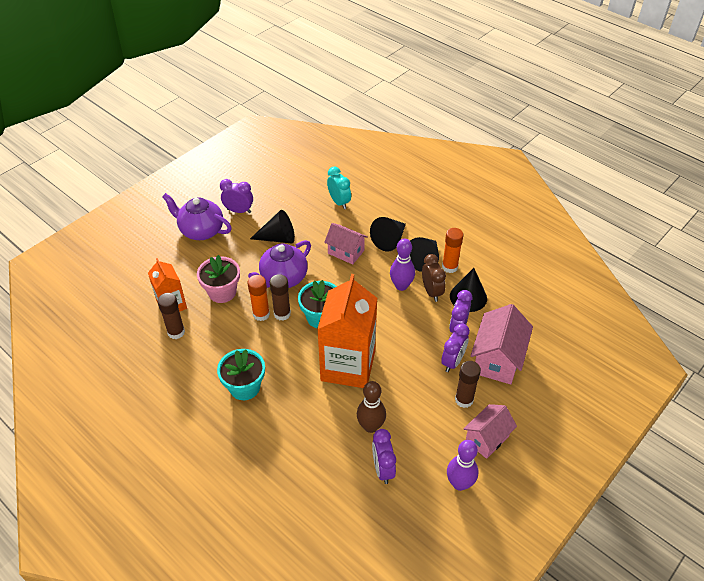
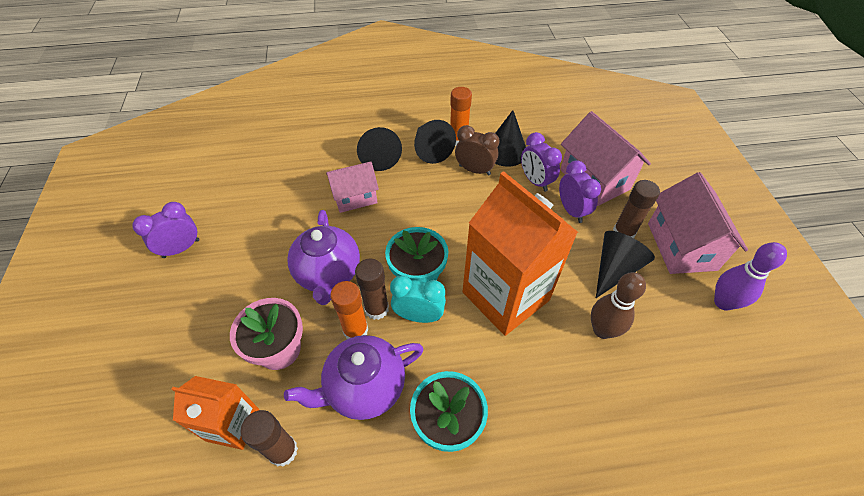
camera: 50 degrees left, 5 degrees up
purple teapot [162,193,232,240] -> purple teapot moved to [284,335,424,420]
black cone [250,210,295,244] -> black cone moved to [596,231,655,298]
turquoise clock [327,167,351,209] -> turquoise clock moved to [390,276,446,323]
purple clock [372,429,396,484] -> none
purple bowling pin [390,239,415,291] -> none
pink house [463,404,517,459] -> pink house [648,172,748,274], size x1.52

